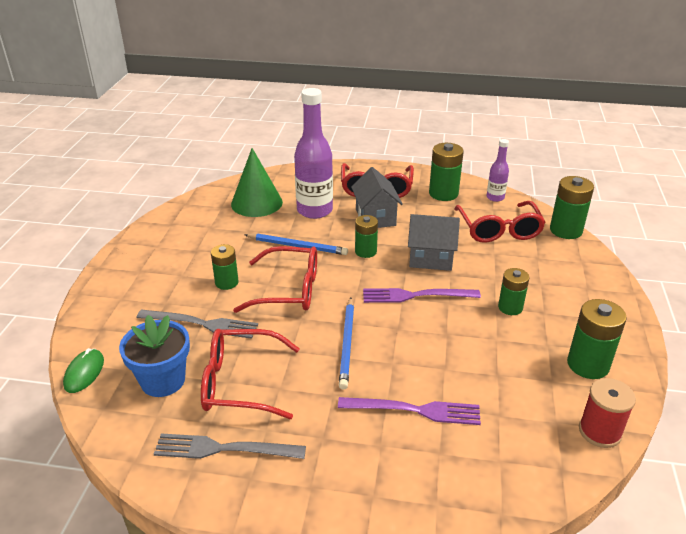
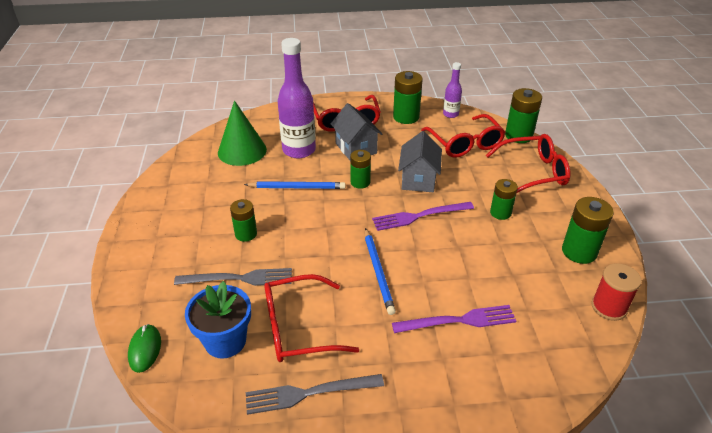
camera: 15 degrees left, 5 degrees up
red glasses [233,246,317,313] -> red glasses moved to [486,134,571,193]
grey house [408,214,460,271] -> grey house turned 75 degrees counterclockwise [398,131,442,192]

